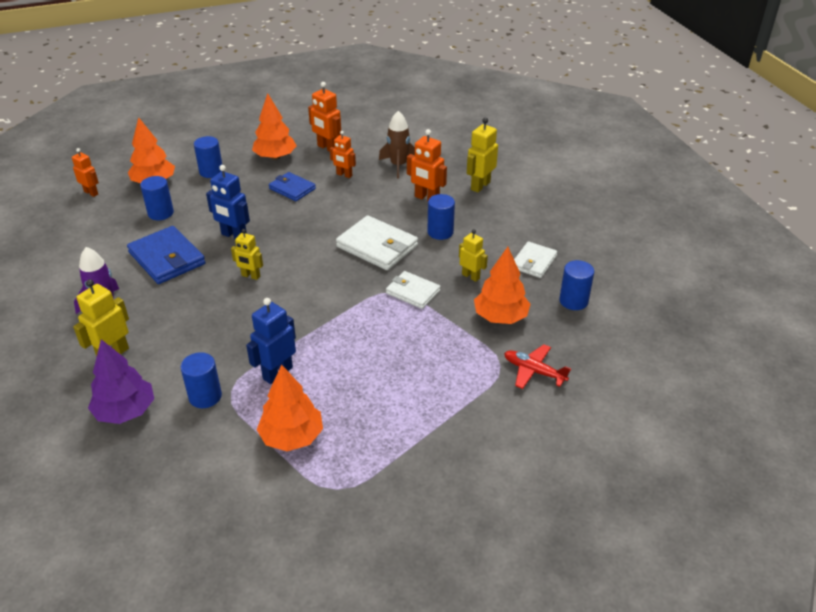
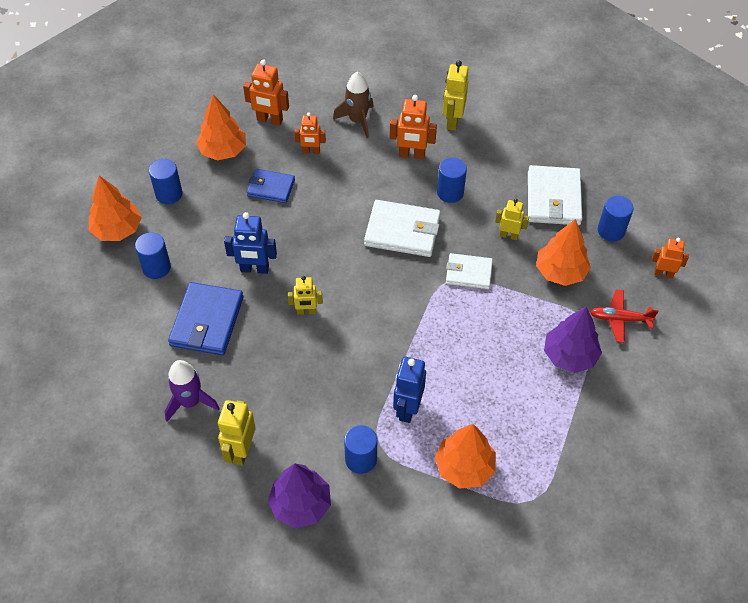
camera: 25 degrees left, 15 degrees up
orange robot [72,148,99,197] -> orange robot moved to [652,238,689,278]
blue wallet [127,226,205,284] -> blue wallet turned 75 degrees clockwise [168,282,243,355]
white wallet [514,241,557,278] -> white wallet [528,165,582,225], size x1.60
none -> purple tree [544,307,602,373]

